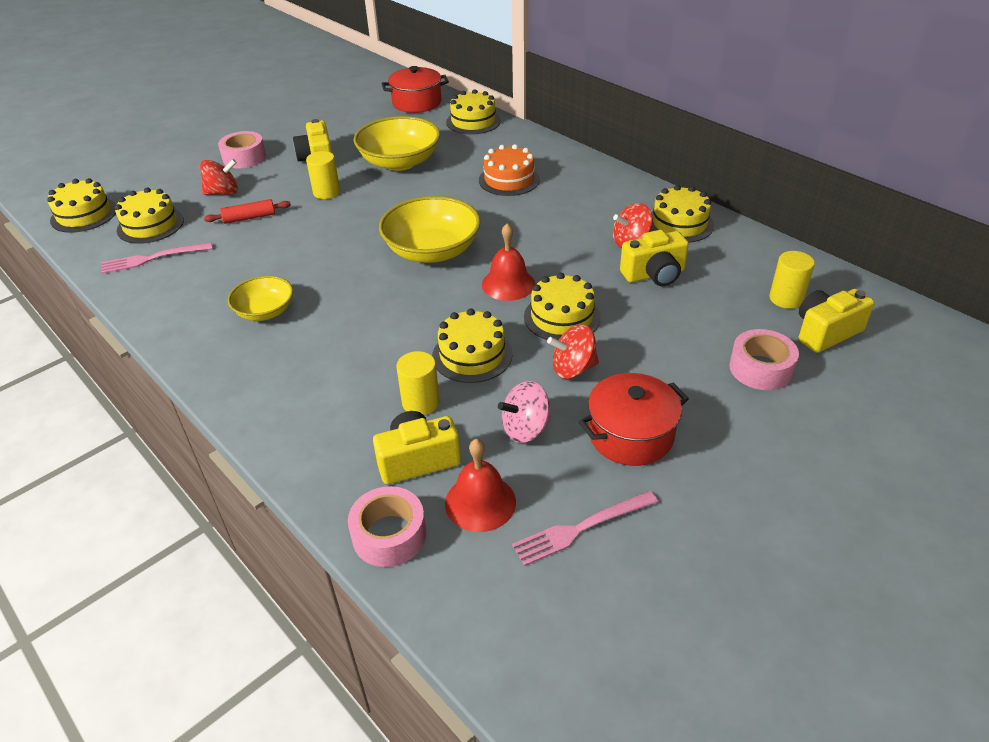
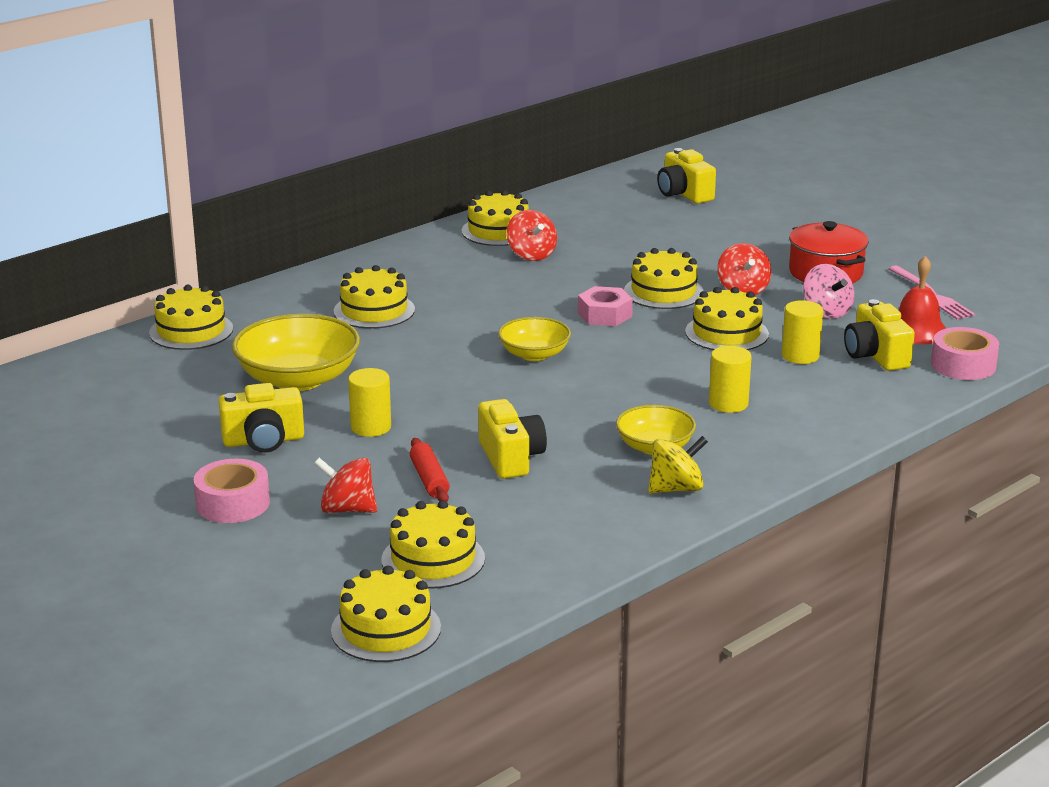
camera: 90 degrees left, 15 degrees down
pink fork [101,242,212,274] -> none
red spinning top [200,159,238,195] -> red spinning top turned 60 degrees counterclockwise [314,458,377,513]
yellow bowl [379,196,481,263] -> yellow bowl [498,317,571,361], size x0.59
red pot [381,66,449,113] -> none
orange cake [479,144,540,196] -> yellow cake [333,265,415,329]
red bell [482,223,535,301] -> pink nut [578,286,633,326]
yellow camera [620,230,689,286] -> yellow camera moved to [478,399,547,479]
pink tape [729,329,799,390] -> none
yellow cylinder [769,251,815,309] -> yellow cylinder moved to [709,346,752,413]
none -> yellow spinning top [648,436,708,493]

